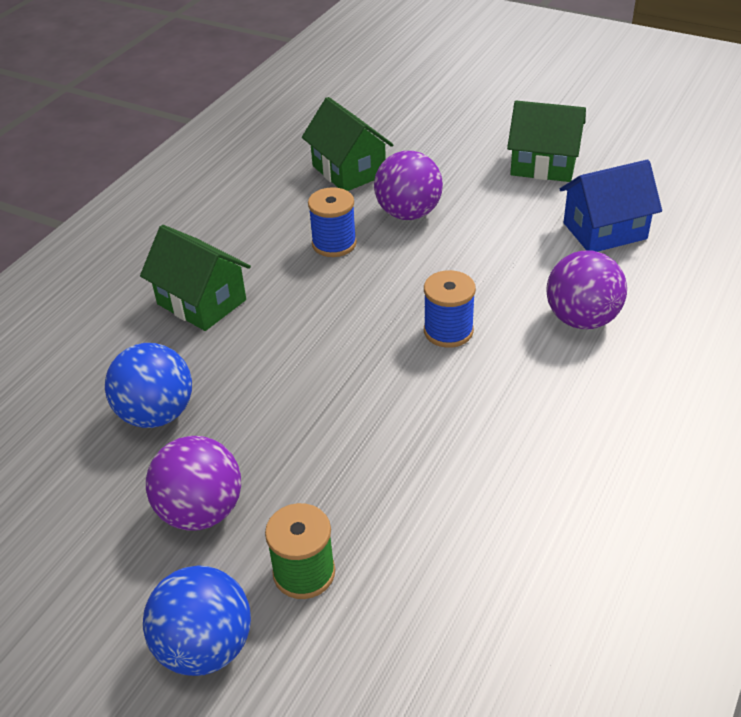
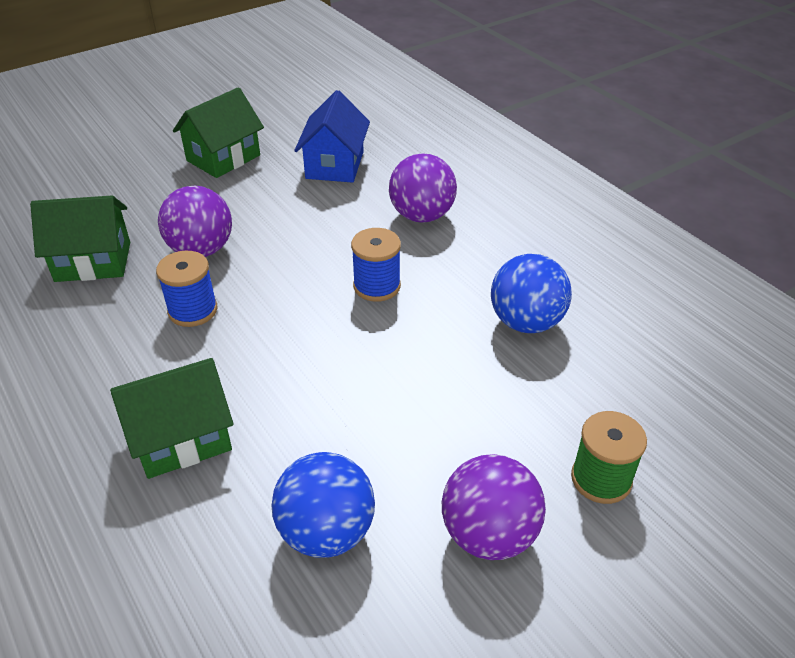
camera: 65 degrees left, 0 degrees up
blue ball [143,565,251,676] -> blue ball moved to [491,254,572,333]

